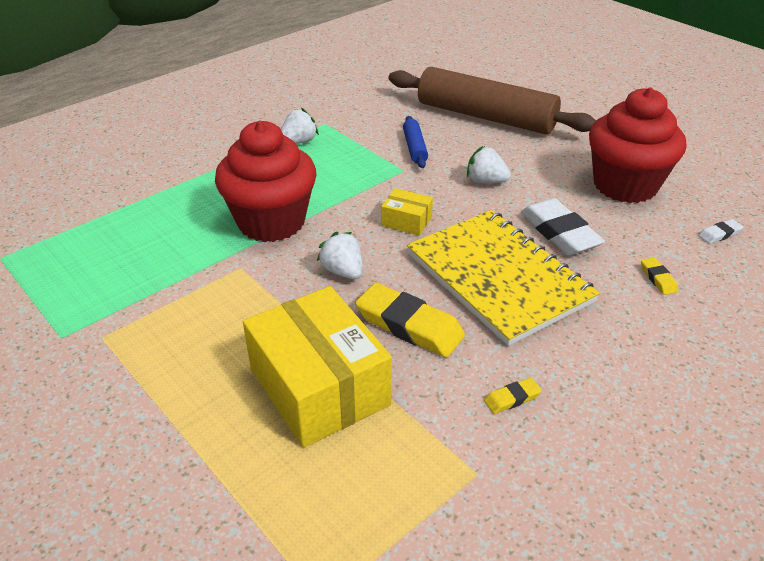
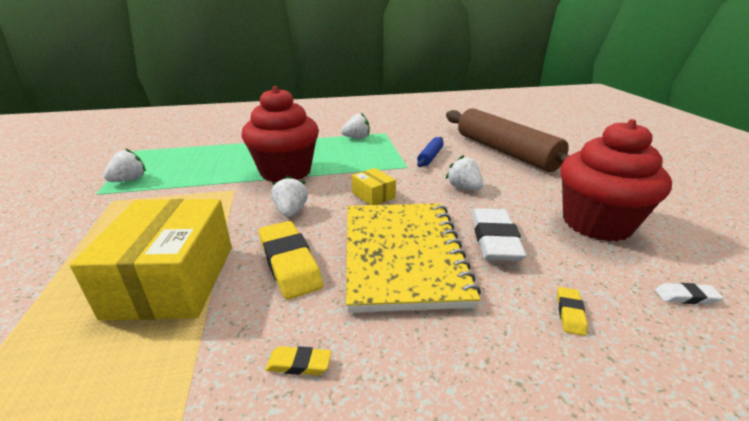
camera: 30 degrees right, 10 degrees down
none -> white strawberry [103,148,146,182]

